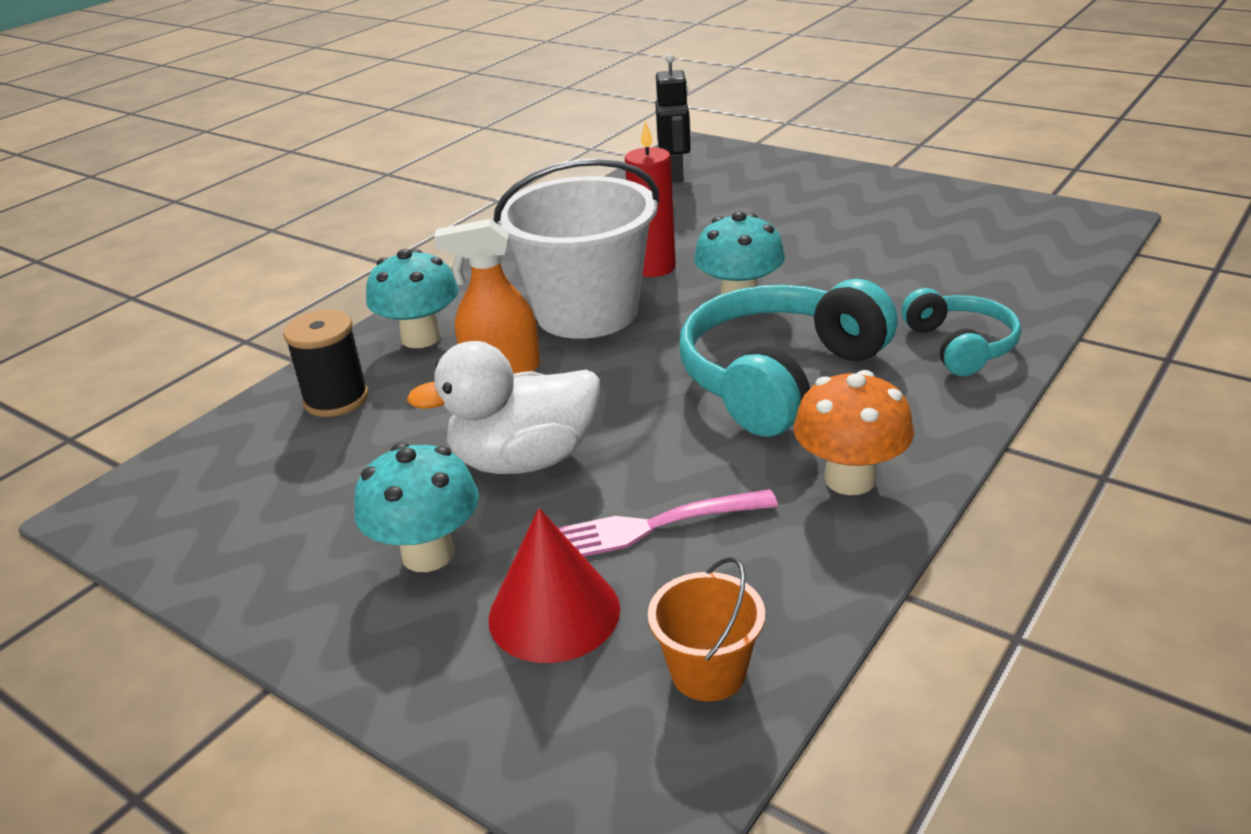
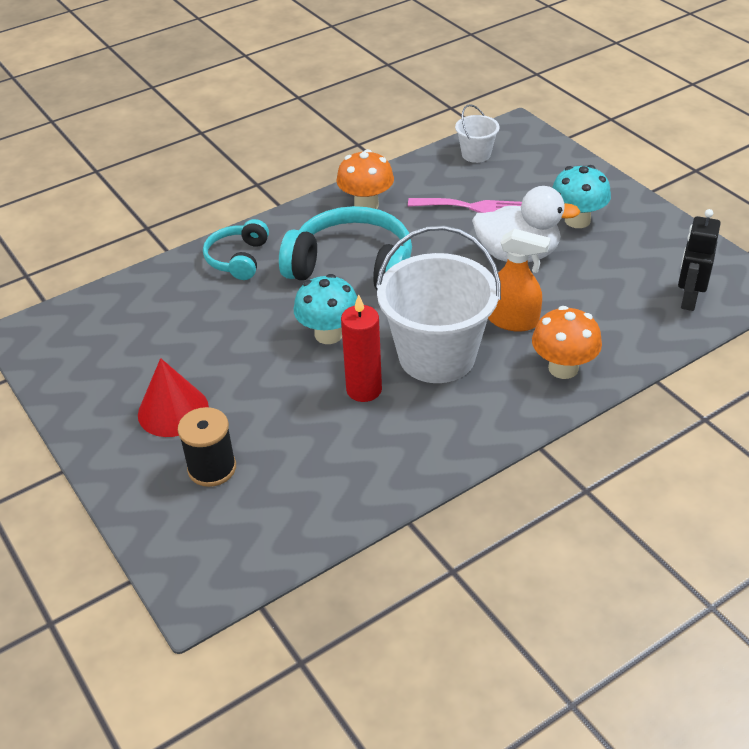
camera: 160 degrees left, 10 degrees up
black spool [283,310,369,417] -> black spool moved to [178,407,236,487]
turquoise mushroom [366,249,459,348] -> orange mushroom [532,306,602,379]
red cone [488,508,620,663] -> red cone moved to [138,358,209,437]
orange bucket [648,557,765,702] -> white bucket [455,104,500,163]
black robot [655,54,691,183] -> black robot moved to [678,209,721,311]
turquoise headphones [679,279,898,436] -> turquoise headphones turned 135 degrees counterclockwise [279,206,412,290]

